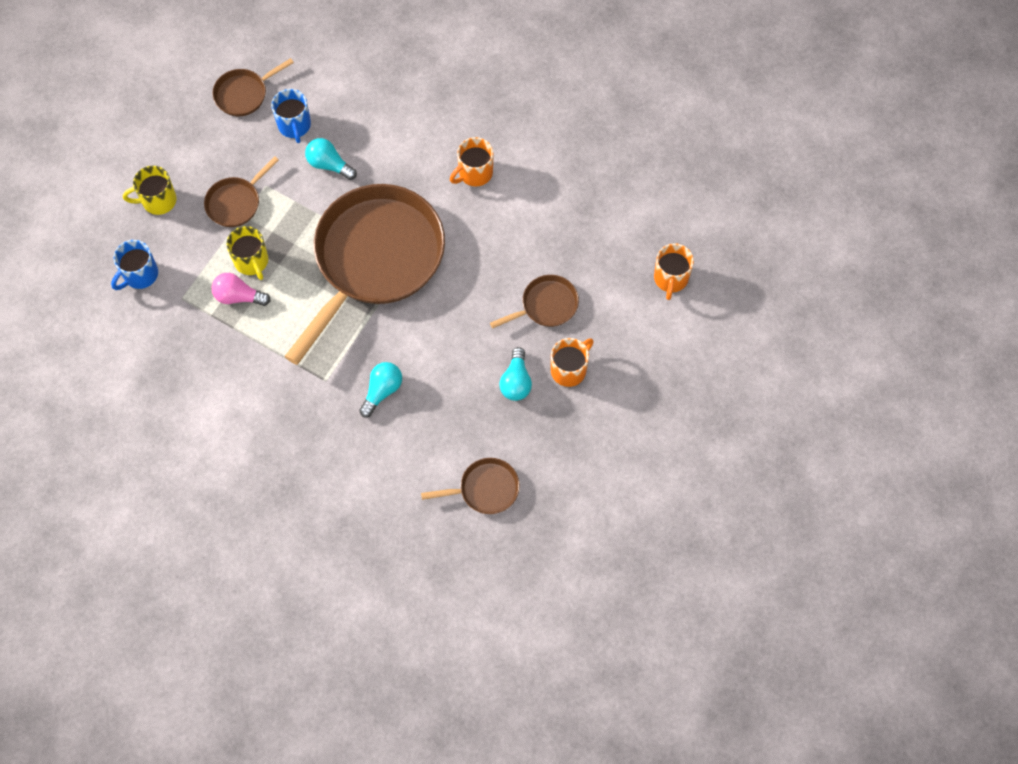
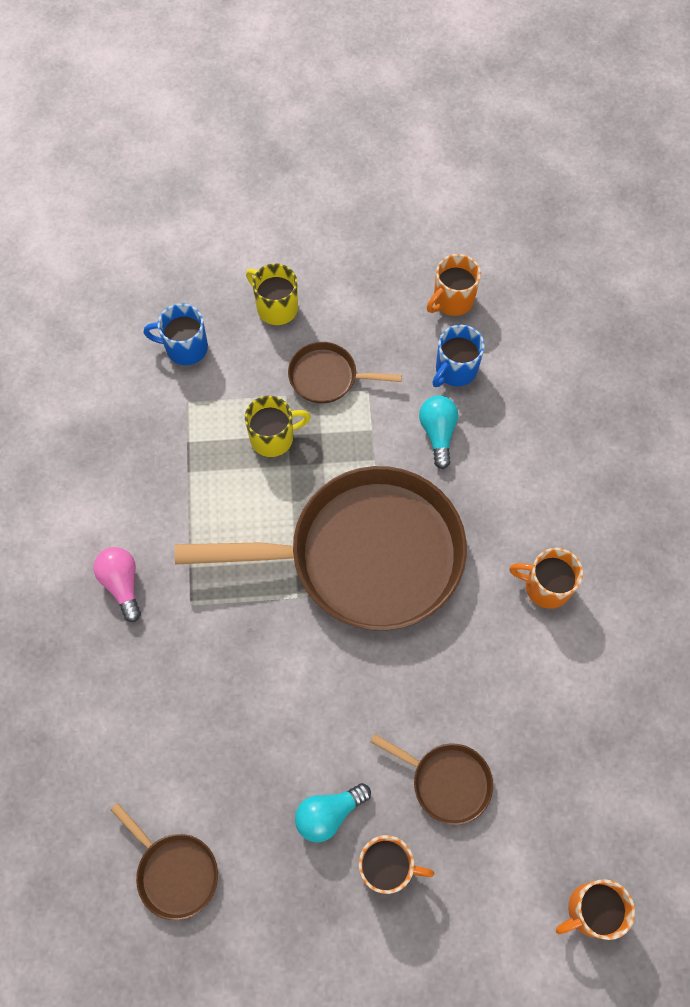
camera: 55 degrees right, 0 degrees up
pink light bulb [211,273,270,306] -> pink light bulb moved to [93,547,141,622]
brown pan [212,58,294,116] -> orange mug [427,254,481,316]
yellow mug [226,226,268,280] -> yellow mug turned 135 degrees counterclockwise [245,396,311,457]
turquoise light bulb [359,362,402,417] -> none

